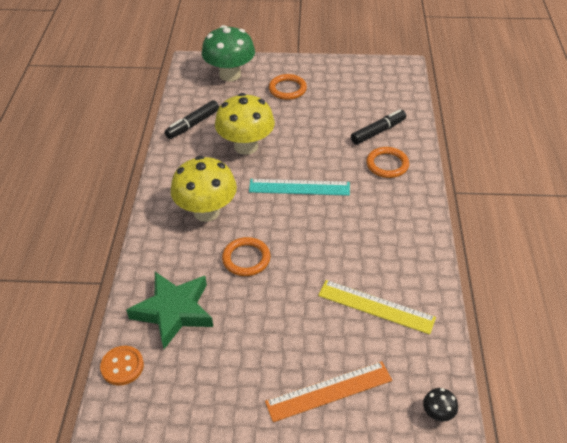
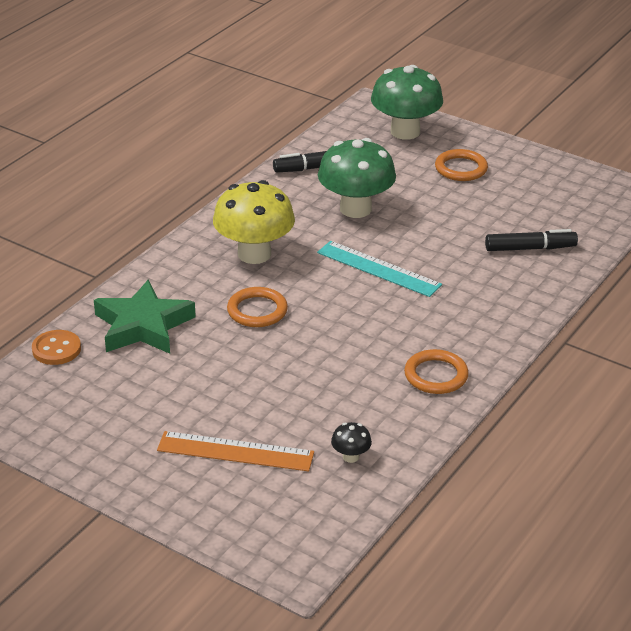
camera: 30 degrees right, 10 degrees down
yellow mushroom [215,93,275,155] -> green mushroom [318,138,396,218]
yellow ruler [318,280,436,335] -> none
orange ring [366,147,409,178] -> orange ring moved to [404,349,469,394]
black mushroom [423,388,458,422] -> black mushroom moved to [331,422,372,463]

